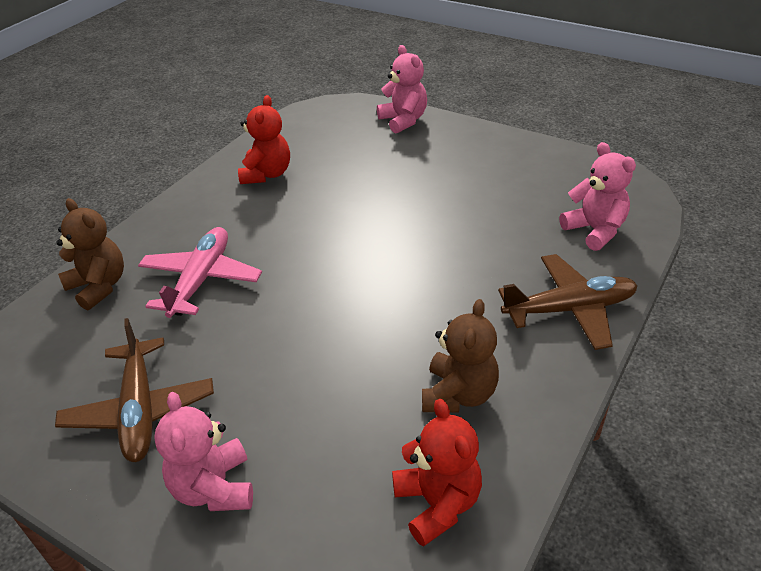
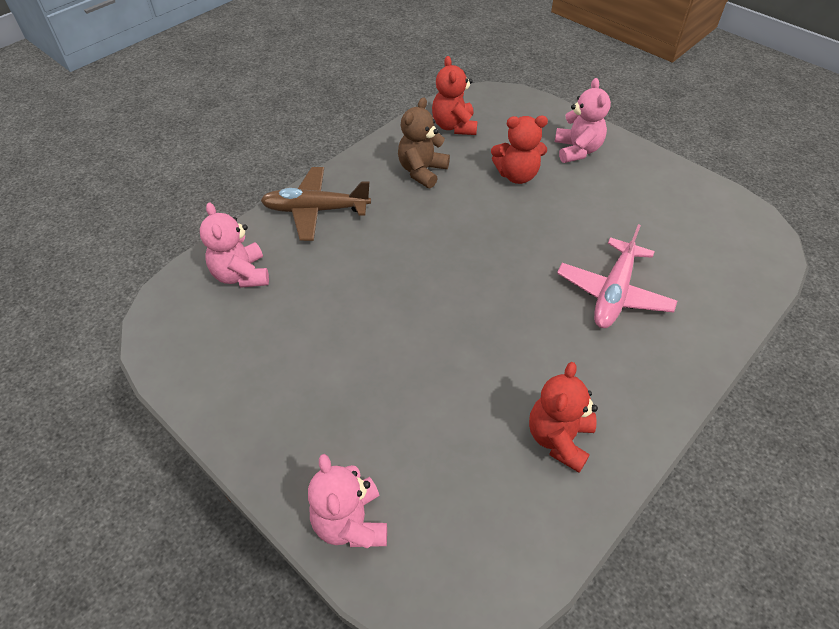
camera: 170 degrees left, 10 degrees up
brown plane [55,318,214,462] -> none
brown teddy bear [56,198,124,311] -> none
none -> red teddy bear [491,116,548,184]

